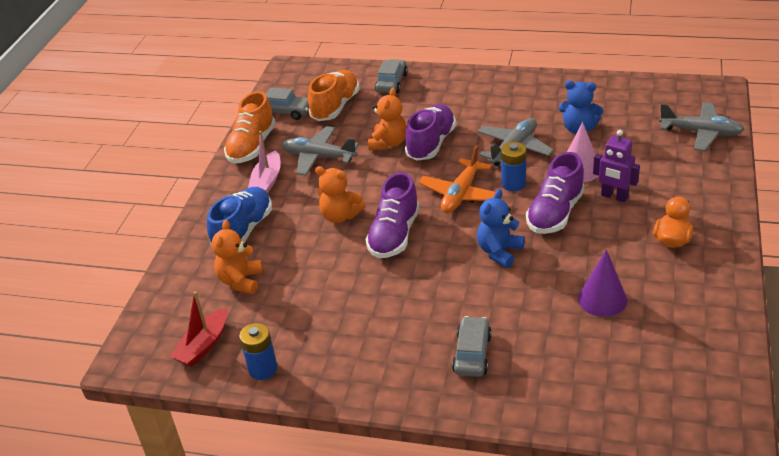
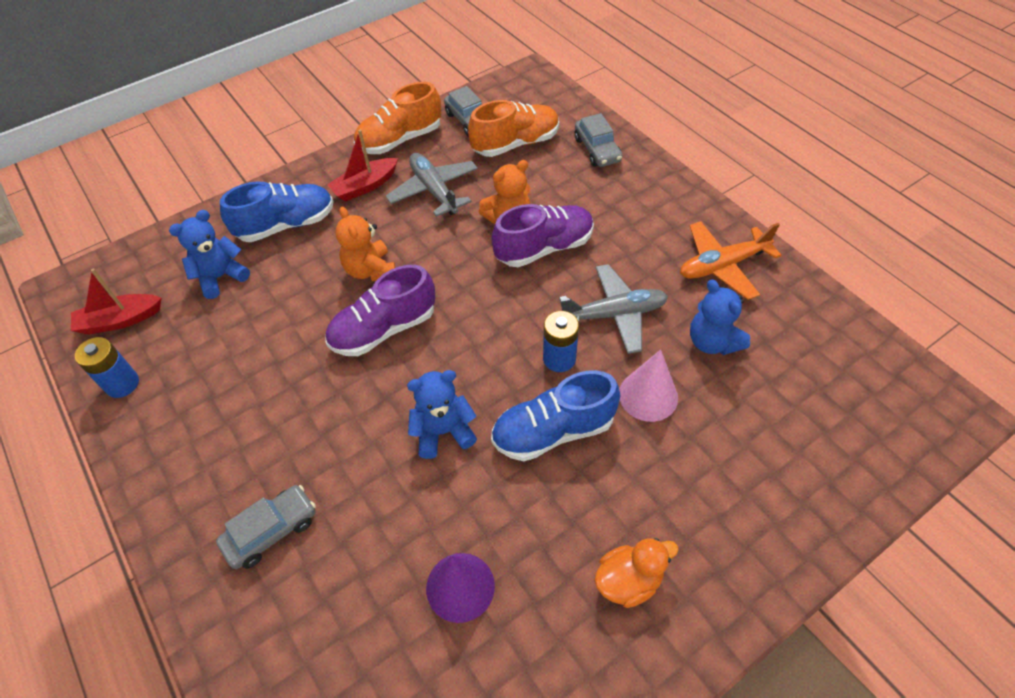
camera: 40 degrees right, 15 degrees up
orange teddy bear [212,220,263,294] -> blue teddy bear [169,210,250,299]
pink boat [248,131,281,194] -> red boat [327,130,398,202]
grey car [375,59,408,93] -> grey car turned 105 degrees clockwise [574,113,622,167]
orange plane [419,145,503,213] -> orange plane moved to [680,221,781,300]
purple shoe [526,152,585,234] -> blue shoe [491,370,620,461]
purple robot [593,130,640,202] -> none
grey plane [659,102,745,151] -> none

